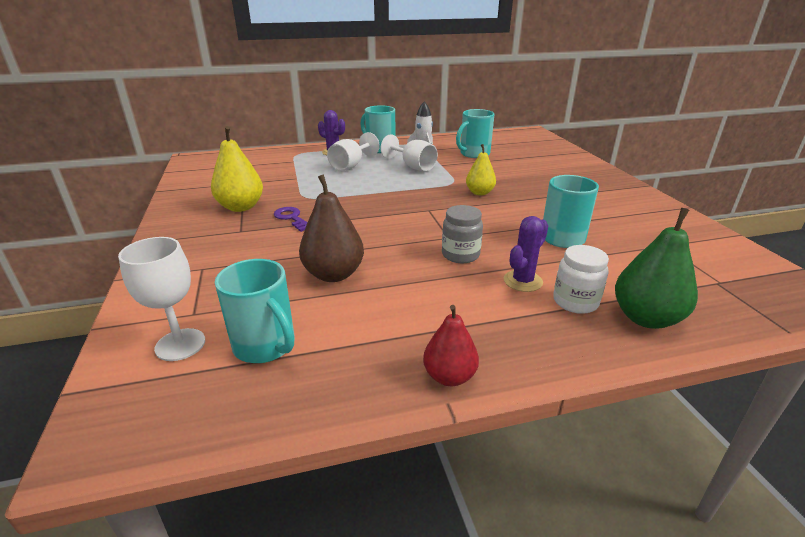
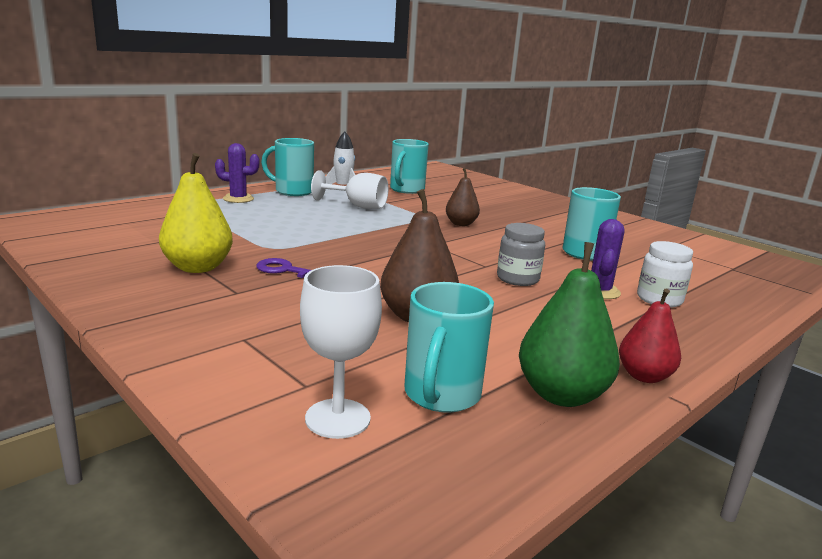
camera: 30 degrees left, 10 degrees down
turquoise mug [215,259,295,363] -> turquoise mug turned 90 degrees clockwise [404,282,494,413]
white goblet [327,132,380,171] -> none
yellow pear [466,144,496,195] -> brown pear [446,168,480,226]
green pear [615,208,698,329] -> green pear moved to [519,242,620,407]

